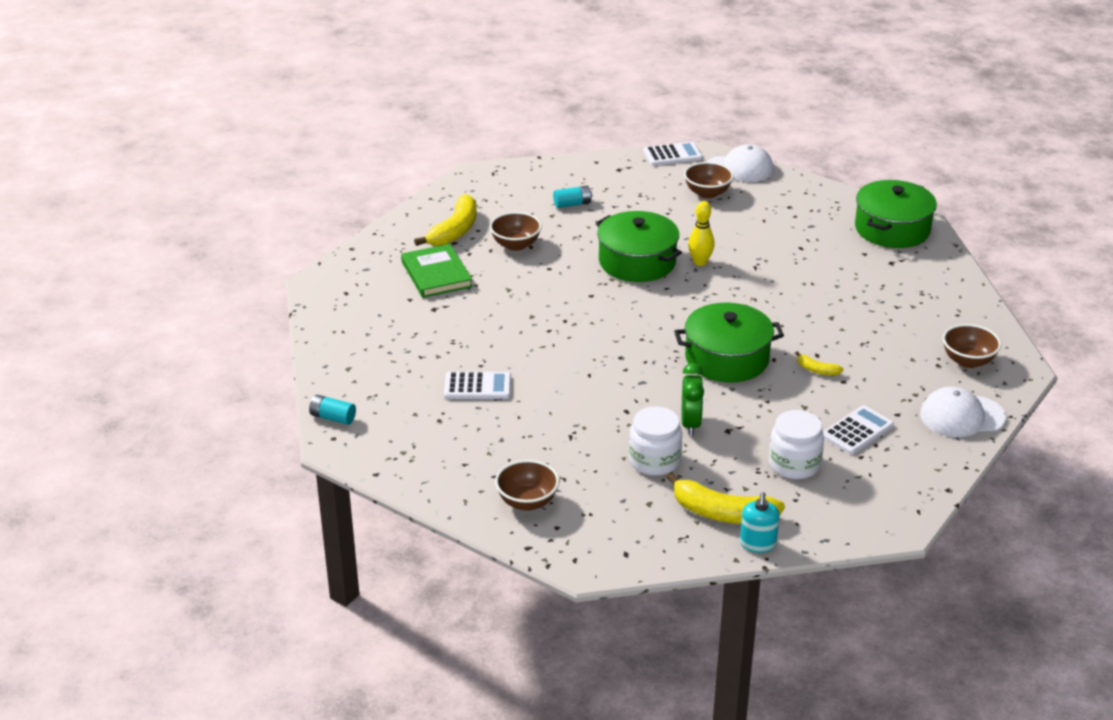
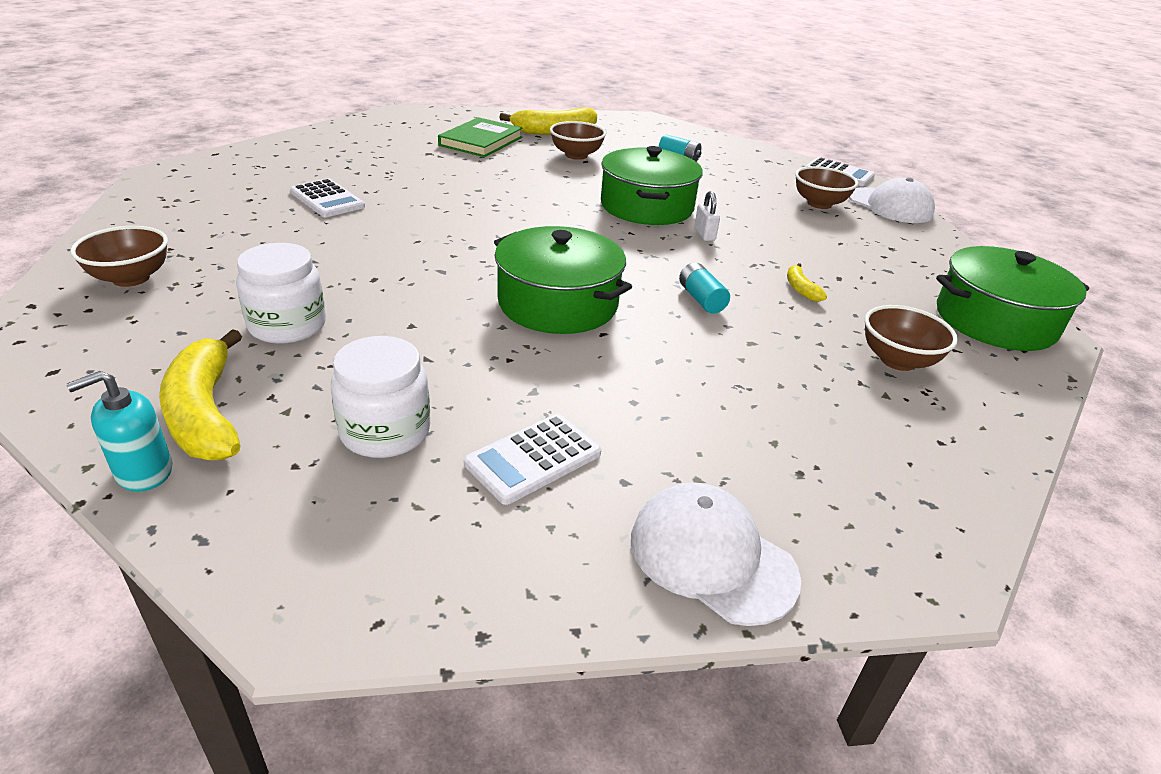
camera: 45 degrees right, 0 degrees up
turquoise battery [309,395,356,425] -> turquoise battery moved to [679,262,730,314]
green clock [682,363,704,436] -> none
yellow bowling pin [688,201,715,266] -> white padlock [694,191,720,241]
yellow banana [795,351,844,376] -> yellow banana moved to [787,263,827,302]
white calculator [823,405,894,455] -> white calculator turned 135 degrees clockwise [464,414,601,505]
brown bowl [943,324,1001,368] -> brown bowl moved to [865,305,958,371]

